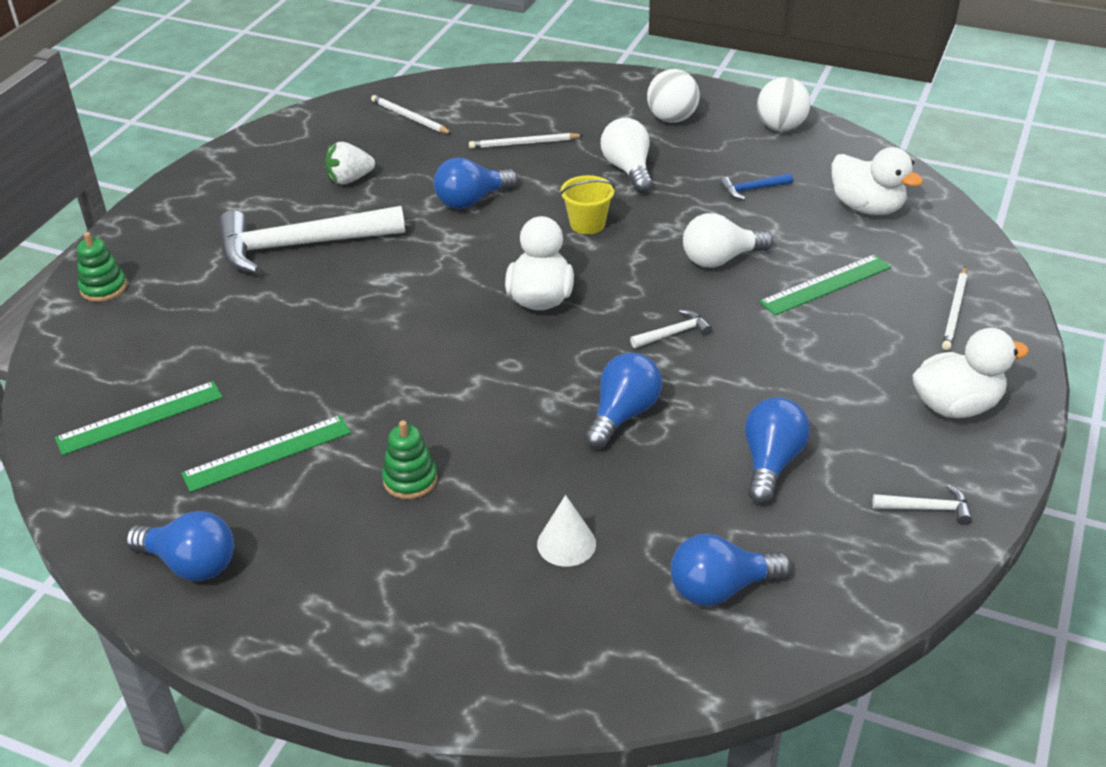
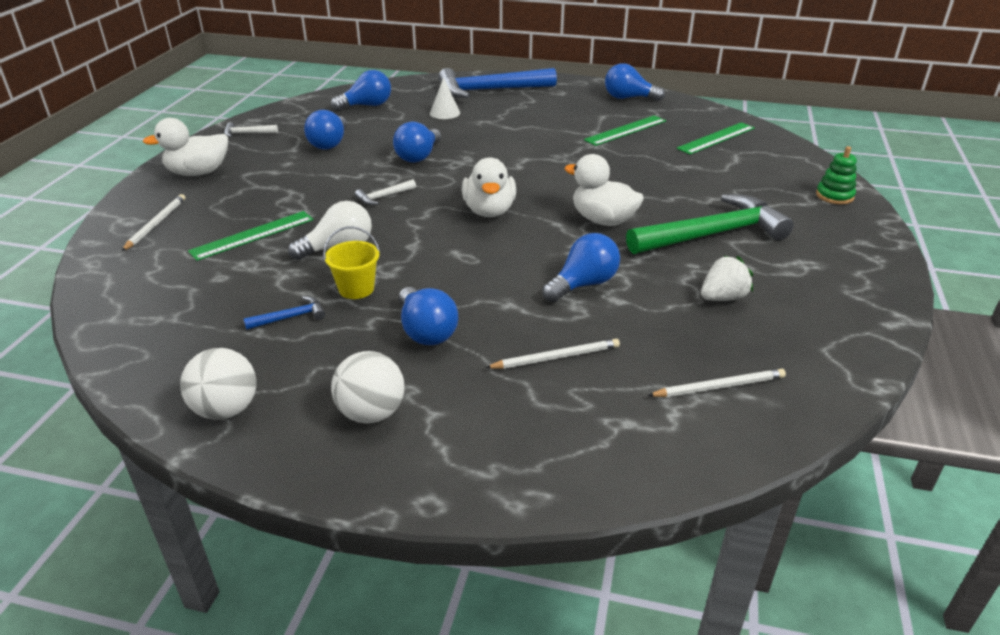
camera: 170 degrees right, 5 degrees down
white hammer [219,206,405,274] -> green hammer [626,194,794,254]
white pencil [371,95,452,134] -> white pencil turned 45 degrees counterclockwise [647,369,786,397]
green stacking toy [382,420,438,499] -> none
yellow bucket [560,175,615,234] -> yellow bucket moved to [323,226,380,299]
white light bulb [601,118,652,193] -> blue light bulb [399,287,458,345]
white duck [831,147,923,215] -> white duck moved to [564,154,644,226]
none -> blue hammer [438,68,557,98]

